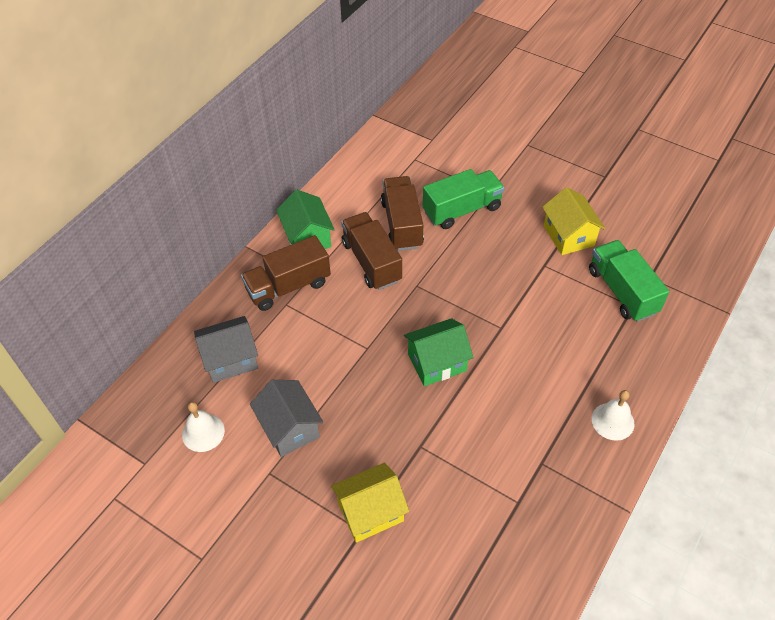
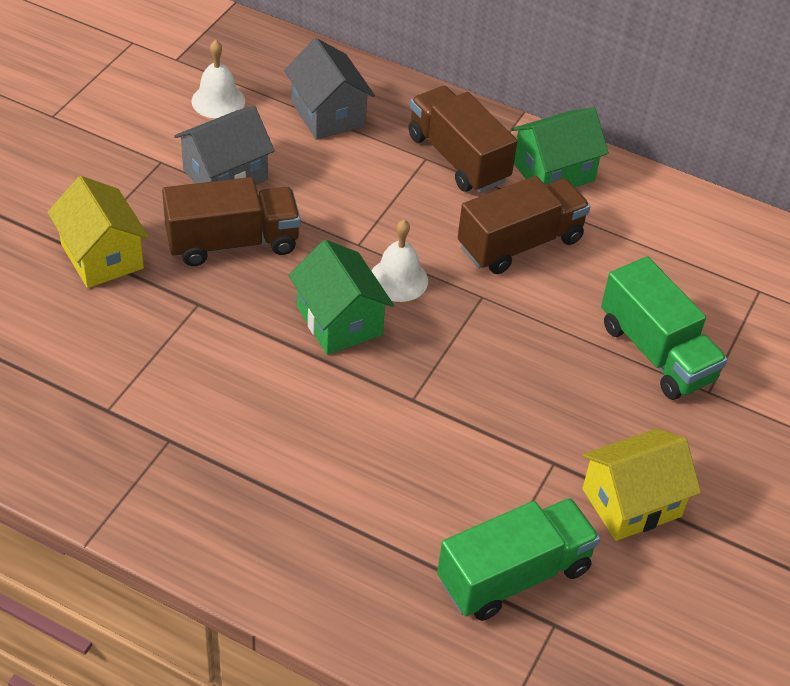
camera: 80 degrees right, 5 degrees down
brown truck [381,176,424,251] -> brown truck moved to [162,177,301,266]
white bell [592,390,635,441] -> white bell moved to [371,220,428,302]

